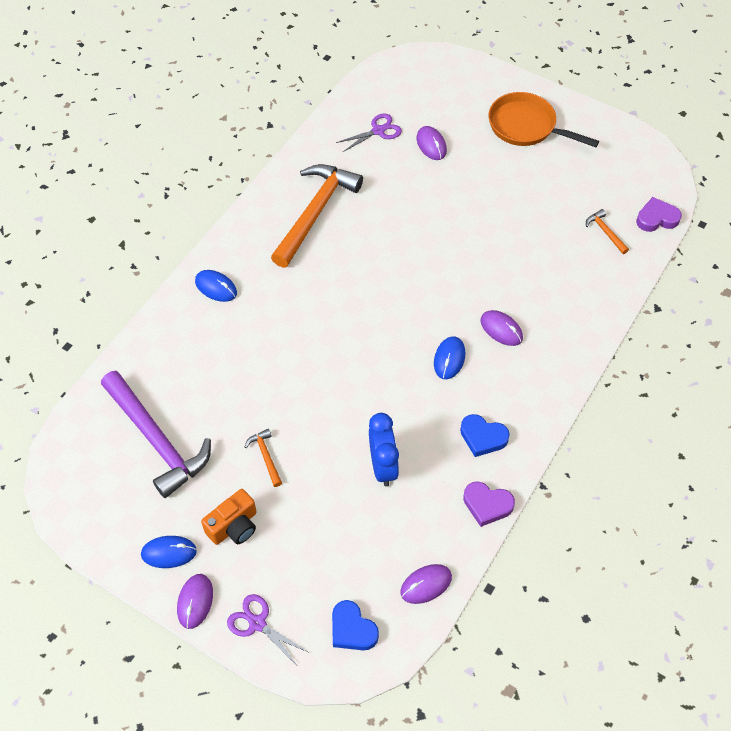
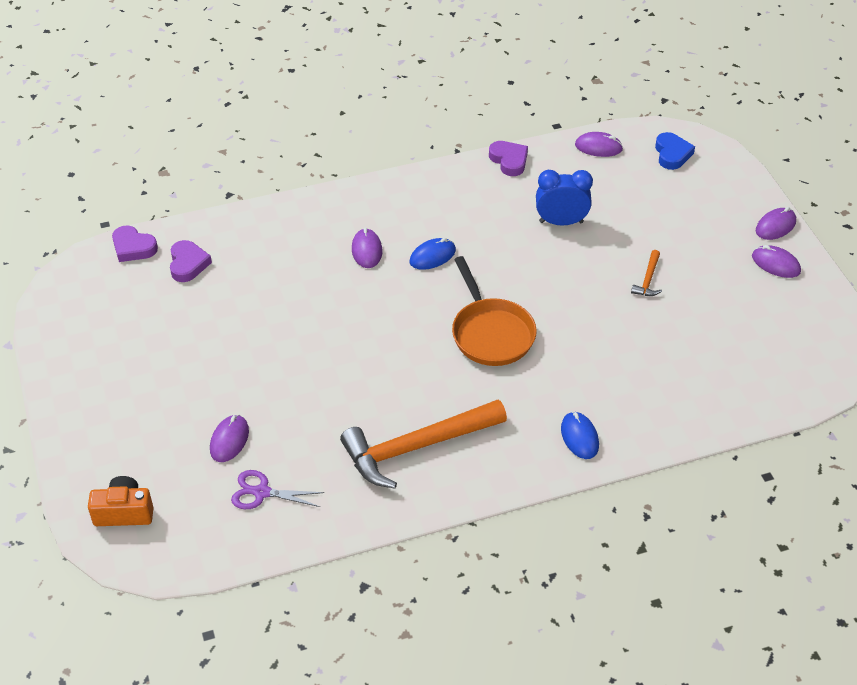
camera: 140 degrees left, 10 degrees down
purple hammer [101,371,211,498] -> none
blue mouse [141,536,197,568] -> purple mouse [752,245,801,278]
orange camera [201,489,257,545] -> orange camera moved to [88,476,154,526]
purple scissors [227,594,308,665] -> none
blue clock [369,413,399,487] -> blue clock turned 60 degrees clockwise [536,170,593,225]
blue heart [460,414,510,457] -> none
orange pan [488,92,599,147] -> orange pan moved to [452,256,537,366]
orange hammer [586,209,629,254] -> purple heart [170,240,212,282]

